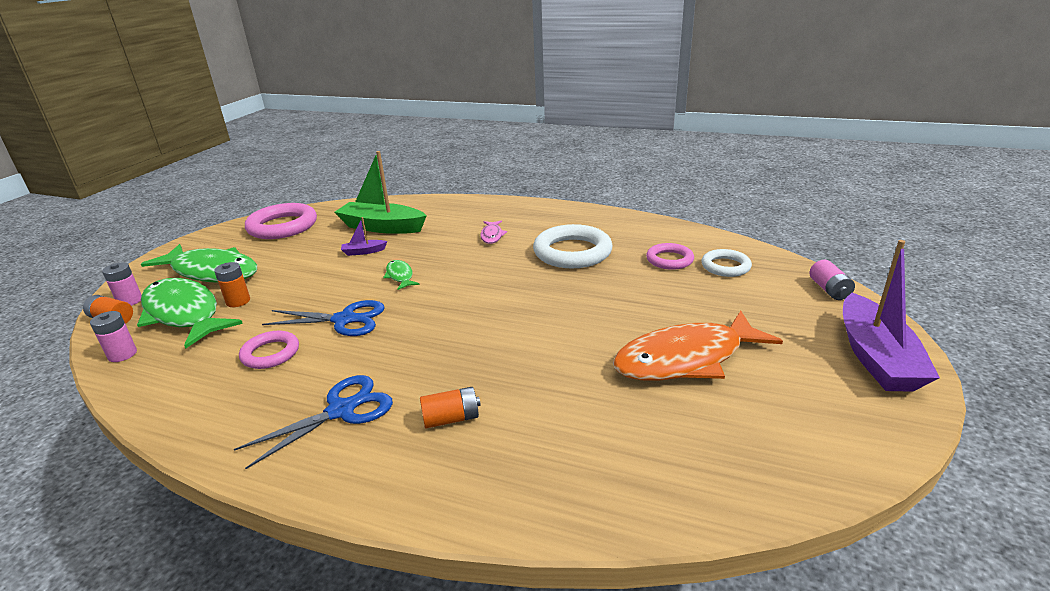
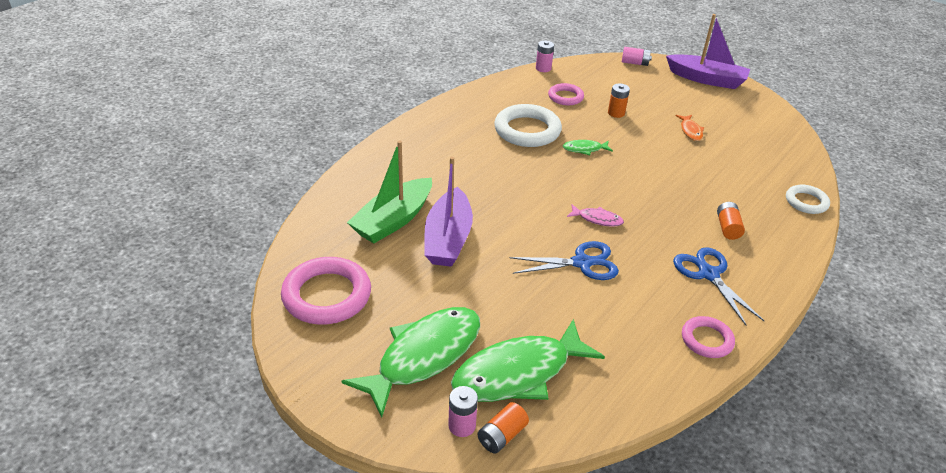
camera: 75 degrees left, 10 degrees up
pink battery [90,311,137,362] -> pink battery moved to [536,41,554,72]
orange battery [214,262,250,307] -> orange battery moved to [608,84,630,118]
pink ring [239,331,299,369] -> pink ring moved to [682,316,735,358]
blue scissors [262,300,385,336] -> blue scissors turned 60 degrees clockwise [509,241,619,280]
purple boat [341,217,387,256] -> purple boat [424,157,473,267], size x2.29
green fish [383,260,419,290] -> green fish moved to [563,140,613,155]
pink fish [480,220,507,244] -> pink fish moved to [567,204,624,227]
orange fish [613,311,783,381] -> orange fish [676,115,704,141], size x0.44
white ring [701,249,752,277] -> white ring moved to [786,185,830,214]

